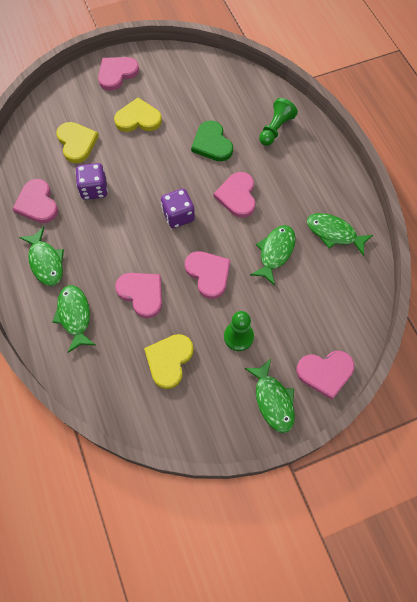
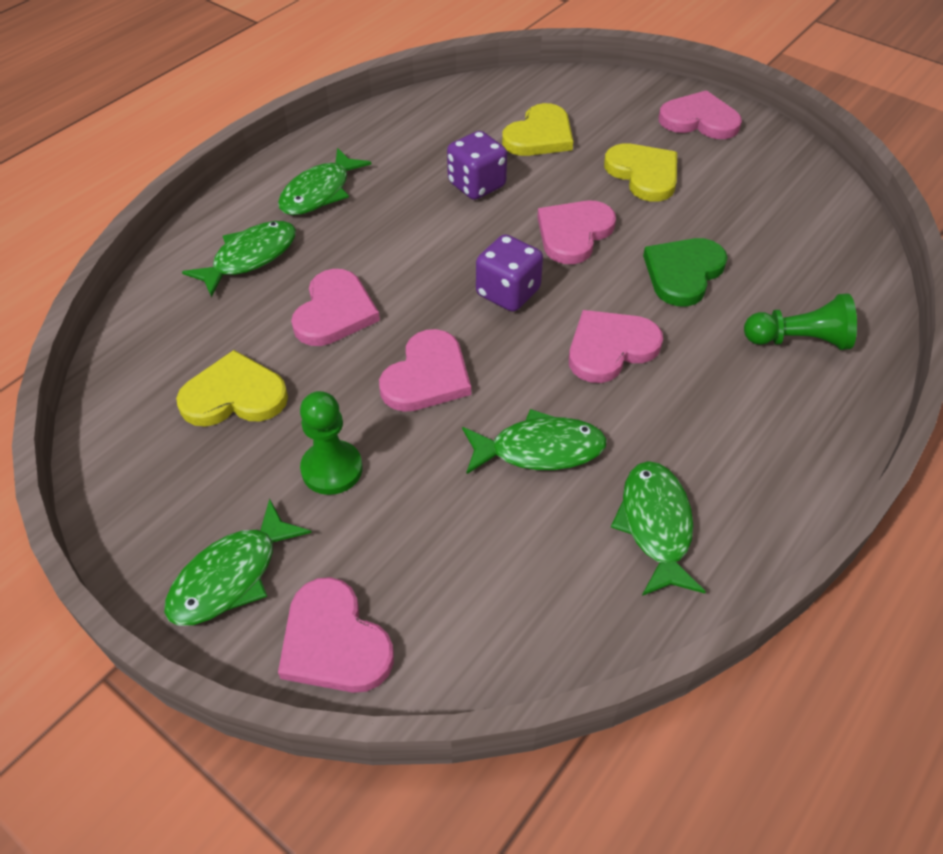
camera: 60 degrees right, 15 degrees down
pink heart [12,179,58,223] -> pink heart moved to [537,201,616,264]

